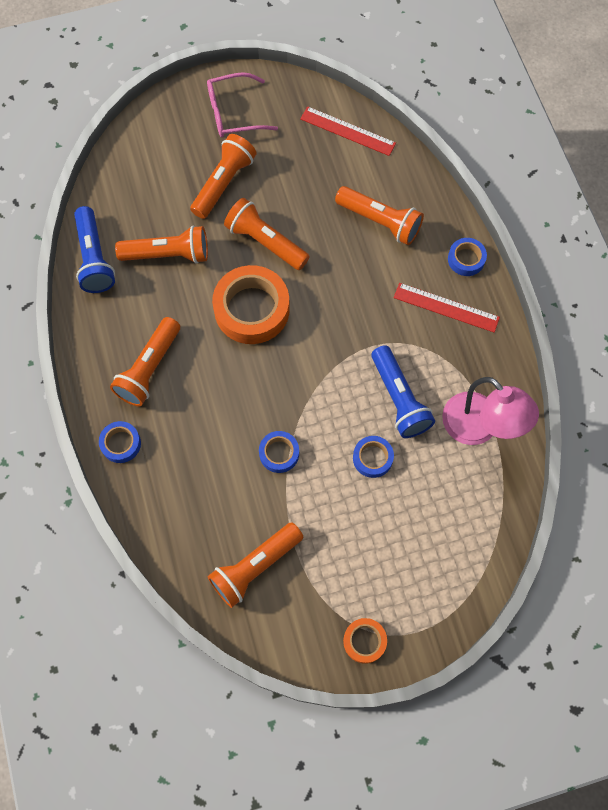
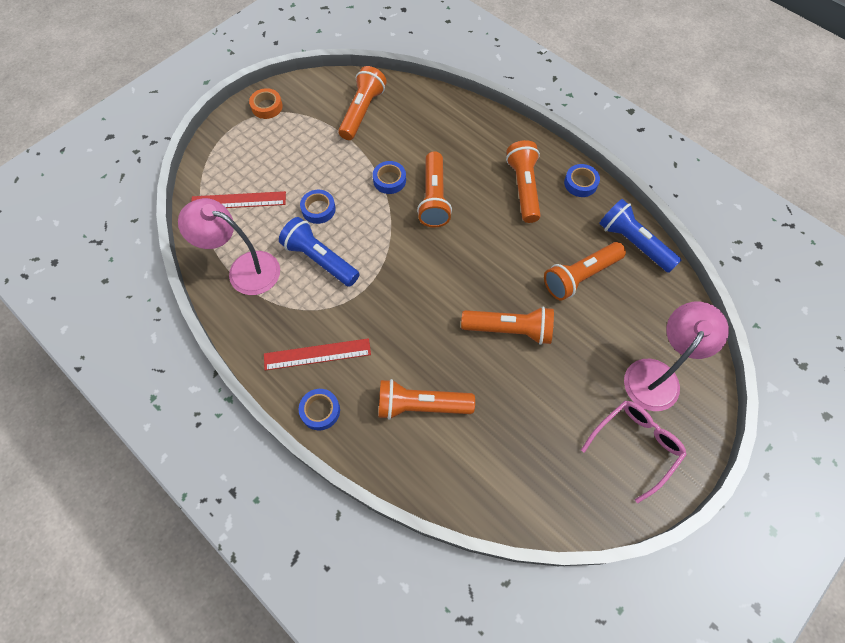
camera: 150 degrees right, 5 degrees down
blue tape [99,421,141,463] -> blue tape moved to [564,164,600,197]
orange flashlight [190,134,257,219] -> orange flashlight moved to [417,151,452,228]
orange tape [212,265,290,344] -> none
red ruler [300,106,396,156] -> red ruler moved to [191,191,286,208]
none -> pink lamp [624,302,729,411]

